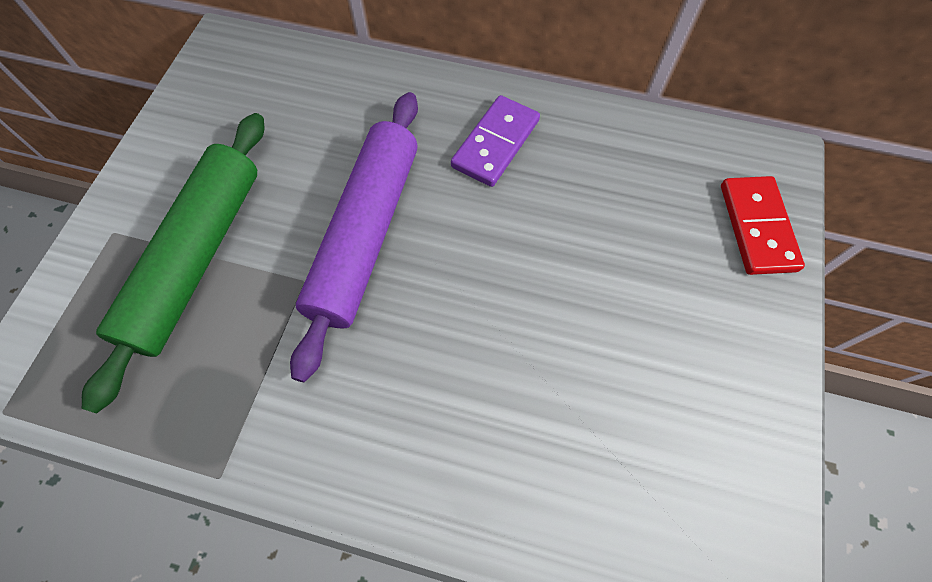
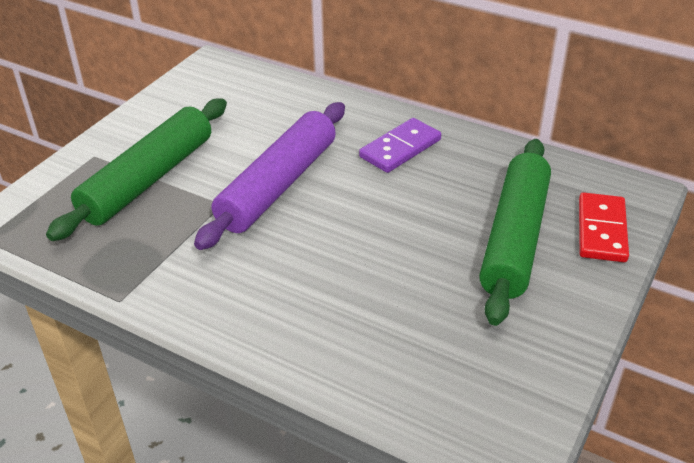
camera: 15 degrees right, 25 degrees down
none -> green rolling pin [479,139,551,326]

